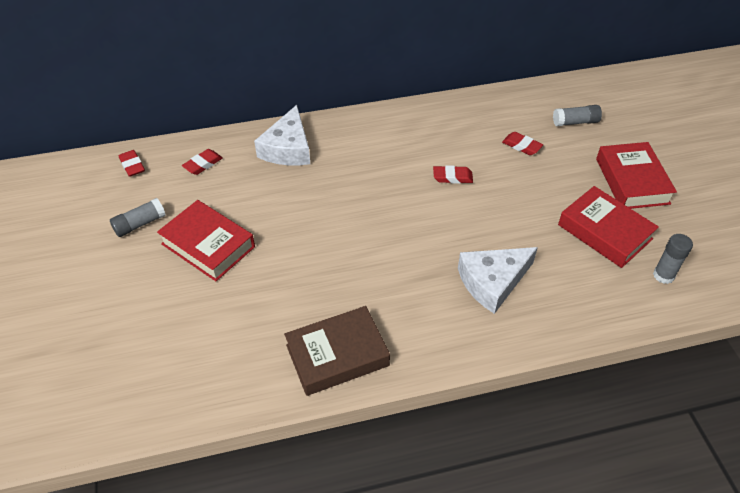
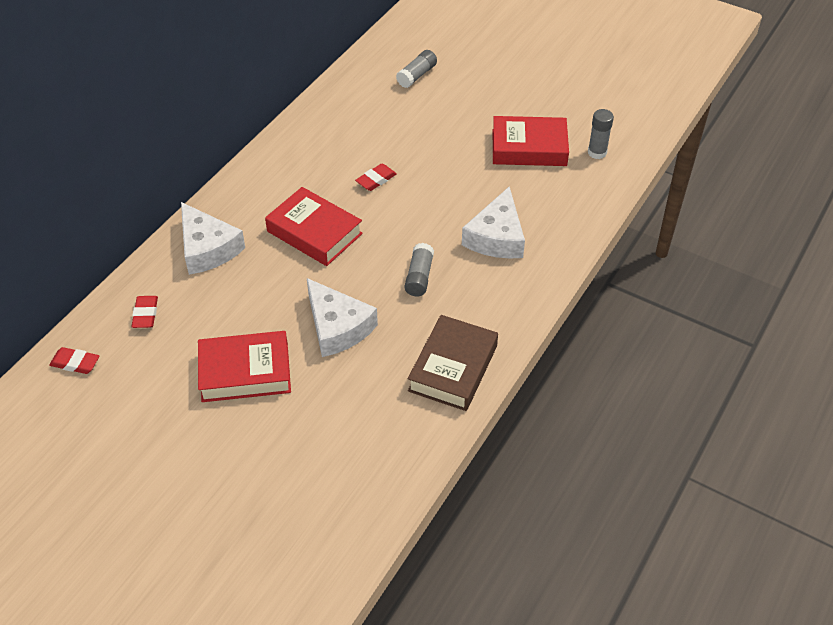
camera: 45 degrees left, 0 degrees up
grey glue stick [110,198,166,237] -> grey glue stick moved to [404,243,434,297]
red eraser [502,132,543,155] -> none
red book [596,142,677,209] -> red book moved to [265,187,363,266]
none -> white cheese [307,278,378,357]

